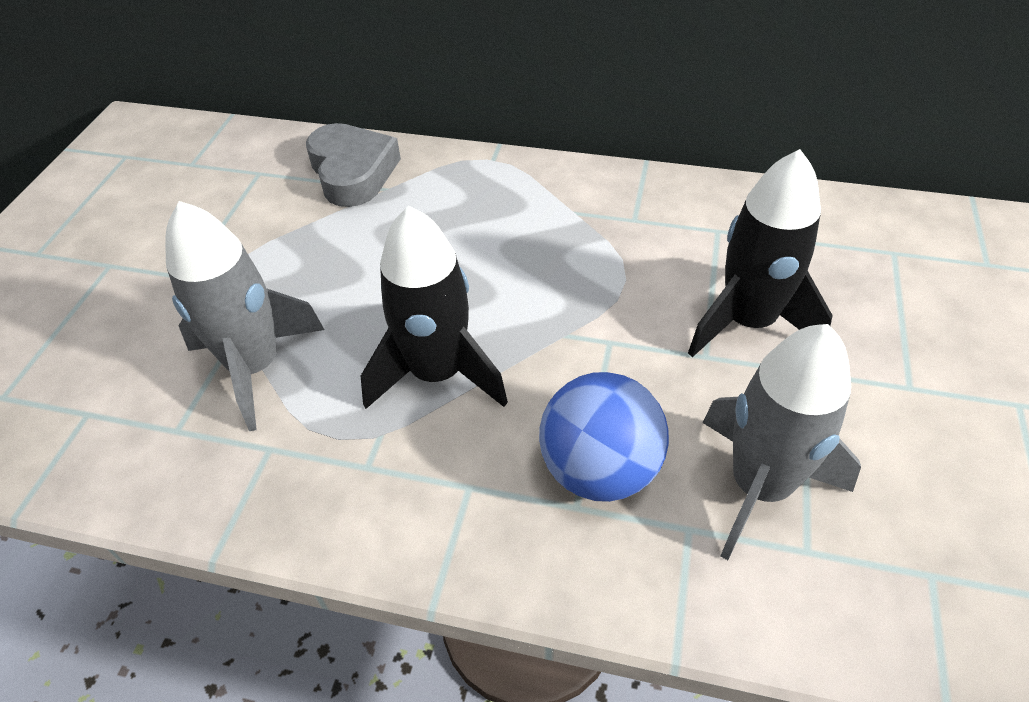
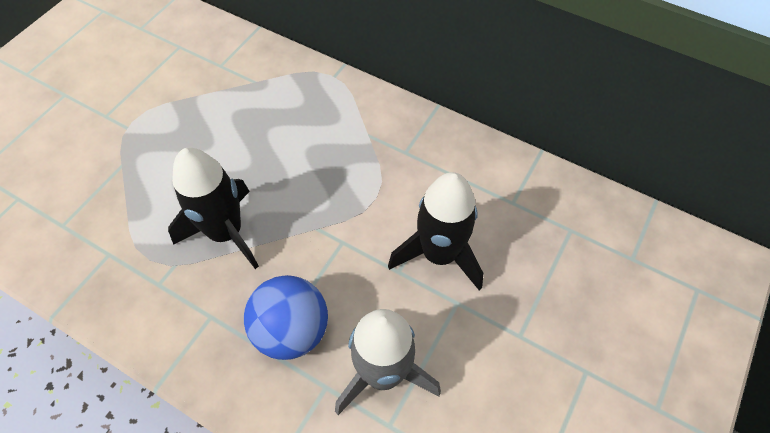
camera: 15 degrees right, 10 degrees up
grey rocket [165,201,324,431] -> none
grey heart [306,123,401,207] -> none

